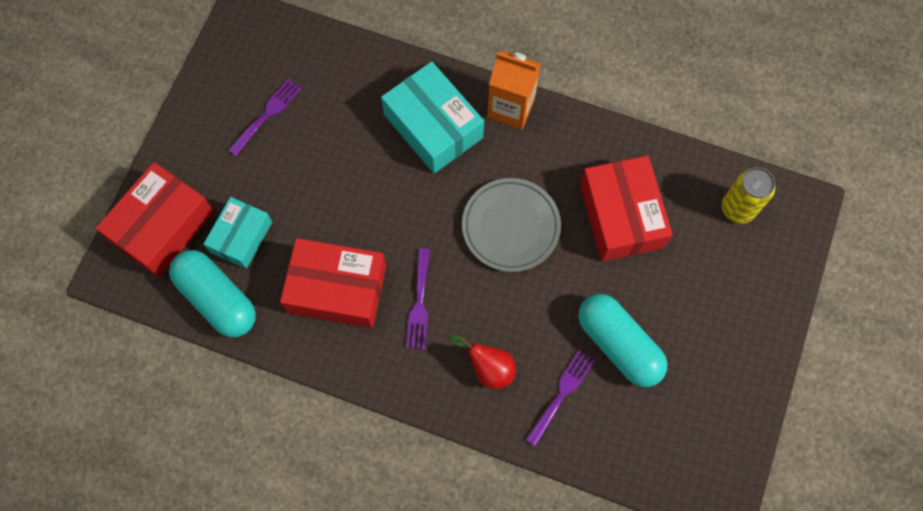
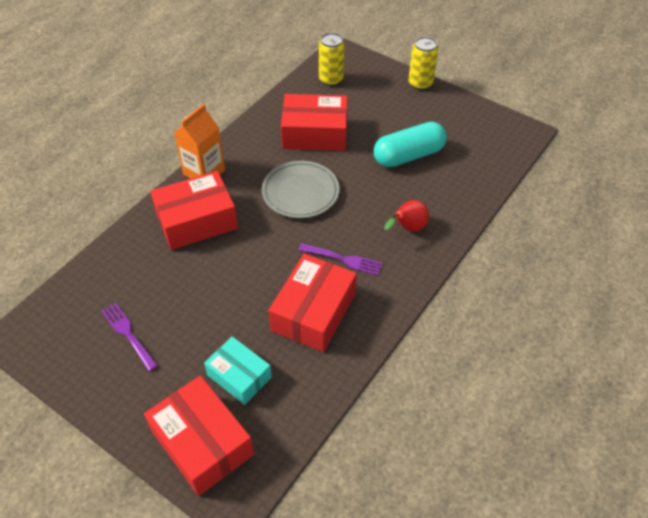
camera: 75 degrees left, 20 degrees down
turquoise capsule [169,250,256,337] -> none
turquoise box [381,61,484,174] -> red box [150,171,238,250]
purple fork [525,350,595,446] -> none
none -> yellow can [408,36,438,90]

